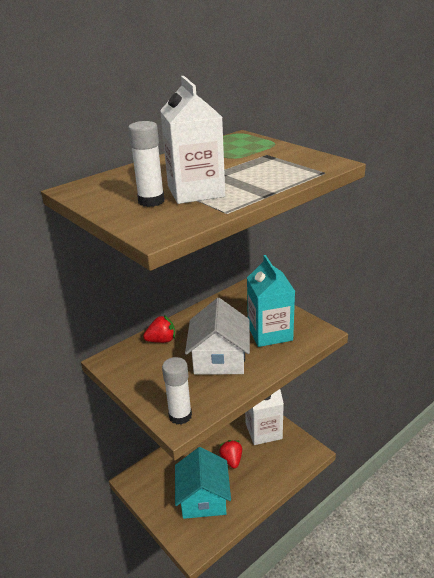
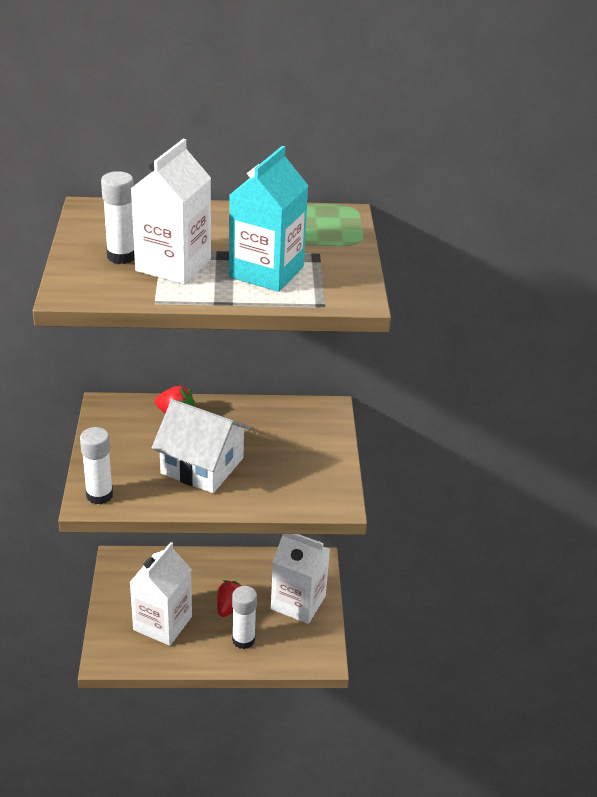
camera: 35 degrees right, 5 degrees up
turquoise house [175,447,231,519] -> white carton [129,542,192,646]
white house [185,298,250,375] -> white house turned 75 degrees clockwise [152,399,251,493]
turquoise carton [247,255,295,347] -> turquoise carton moved to [229,146,309,292]
none -> white glue stick [232,586,257,649]

